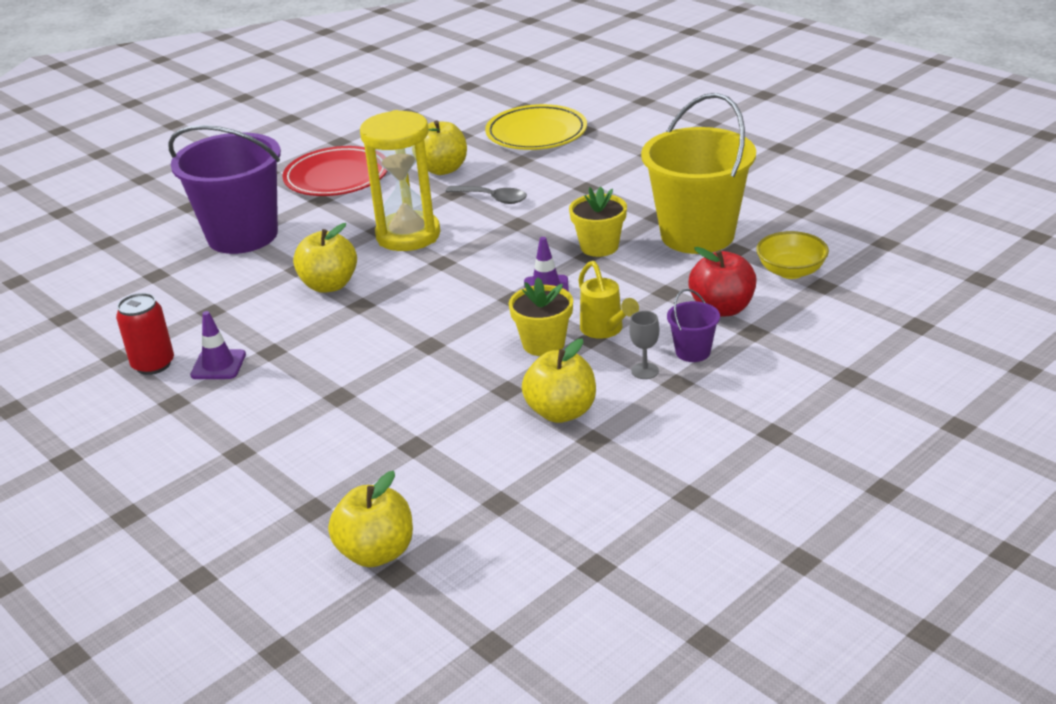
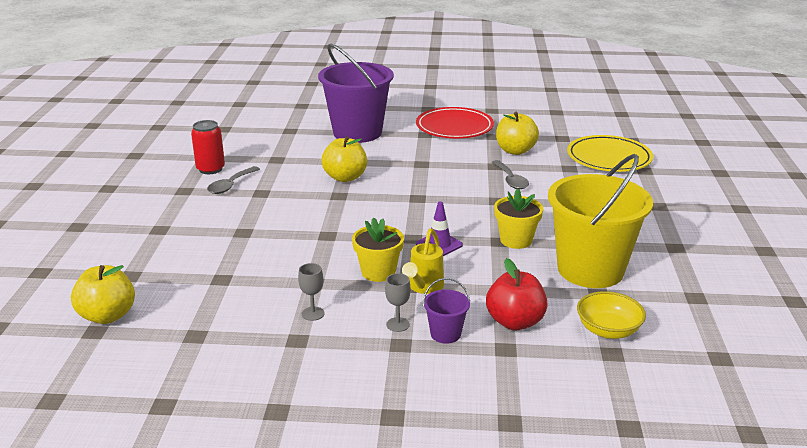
camera: 45 degrees right, 5 degrees down
purple traffic cone [190,311,246,379] -> grey spoon [207,166,260,194]
yellow hourglass [360,110,440,251] -> none
yellow apple [522,338,596,423] -> grey goblet [298,263,325,321]

